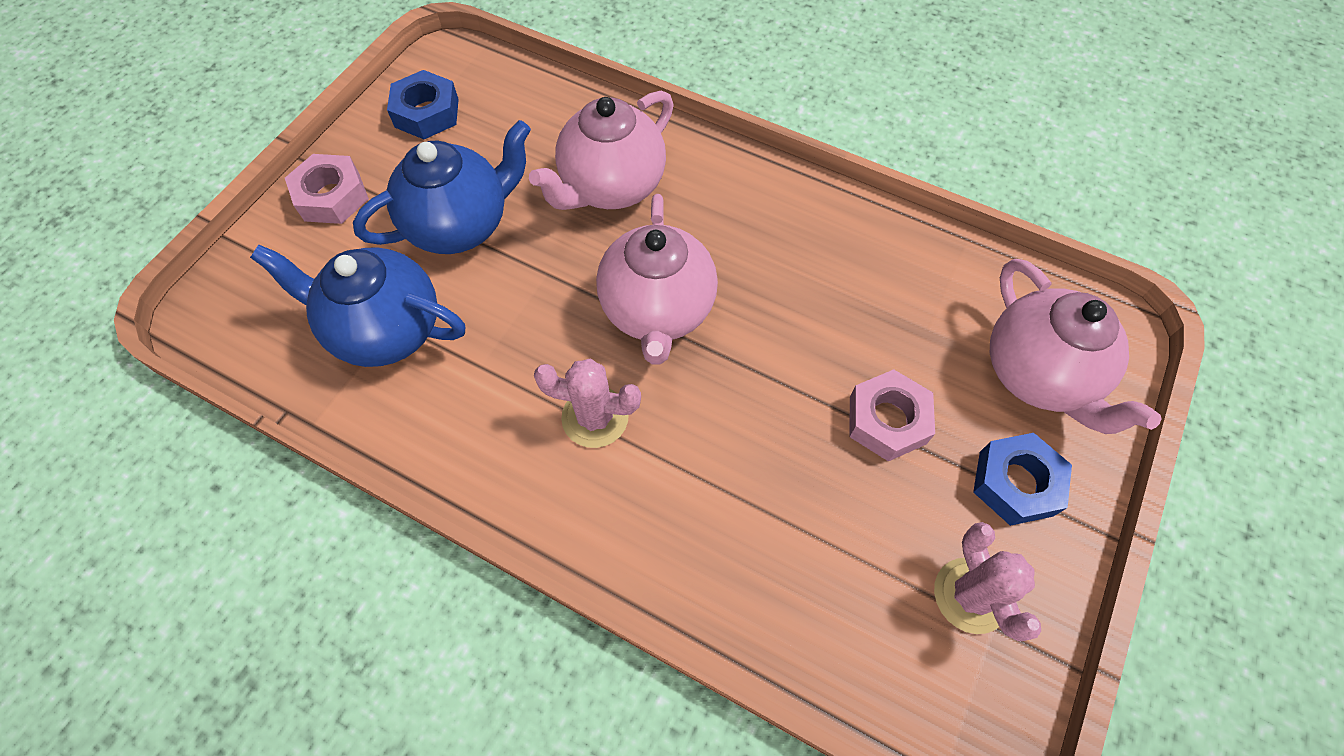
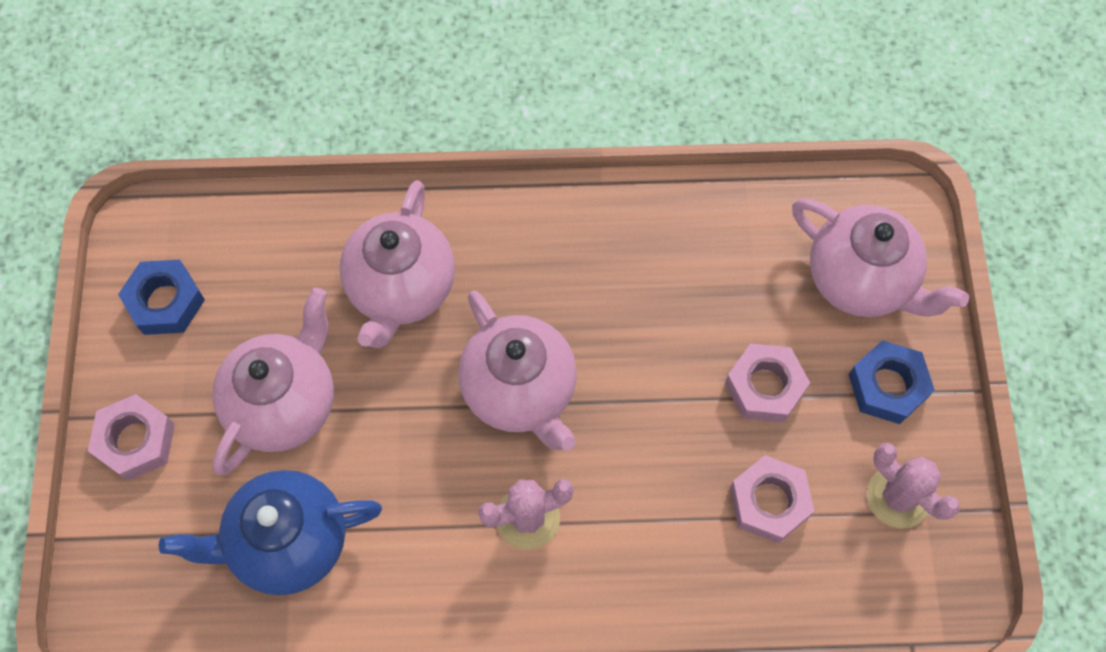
camera: 30 degrees left, 5 degrees up
blue teapot [353,120,531,254] -> pink teapot [213,288,334,475]
none -> pink nut [730,455,814,543]

